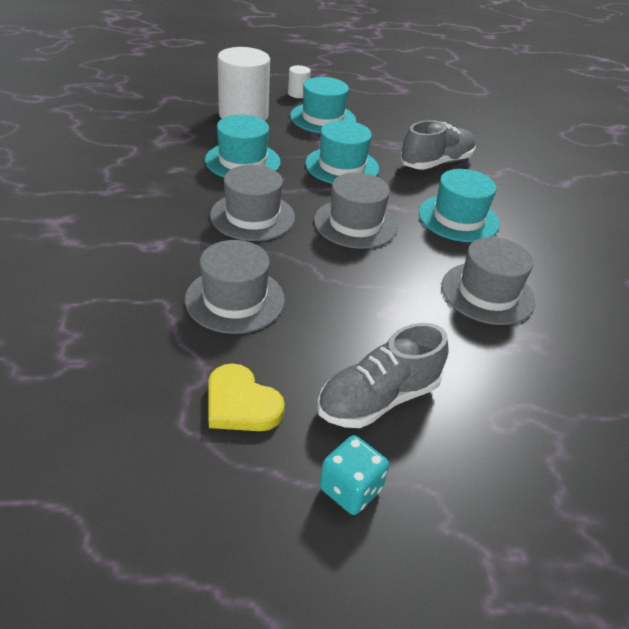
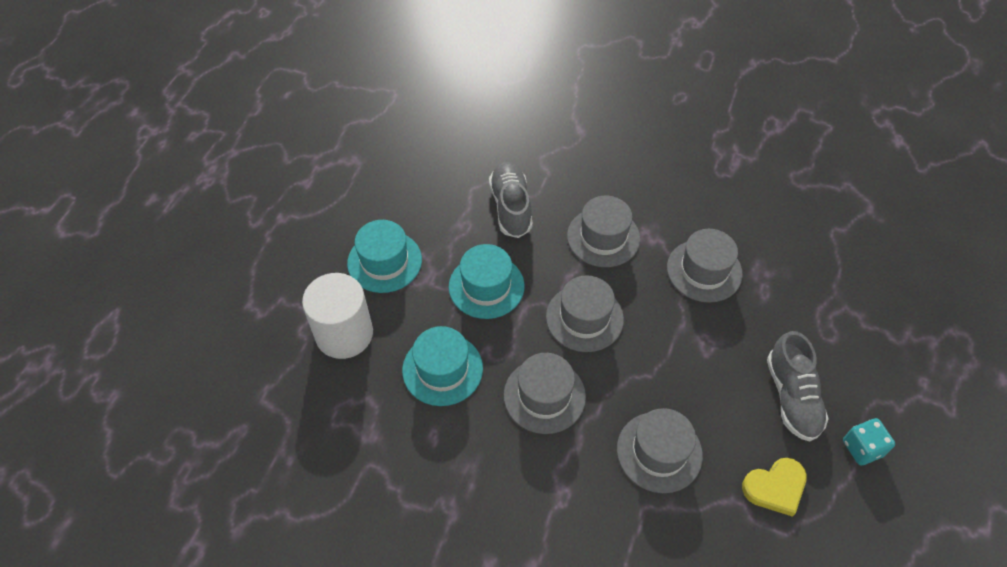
camera: 60 degrees left, 15 degrees up
white cylinder [288,65,311,98] -> none
turquoise hat [419,169,500,242] -> grey hat [567,196,640,267]

